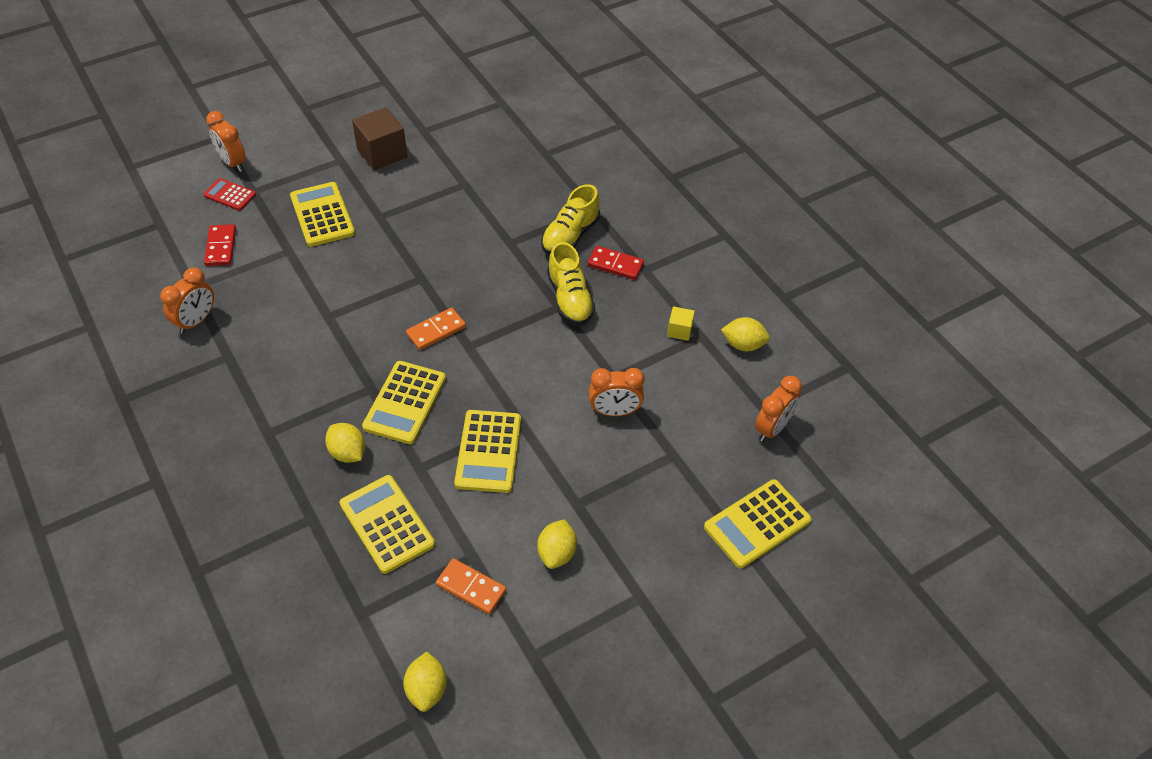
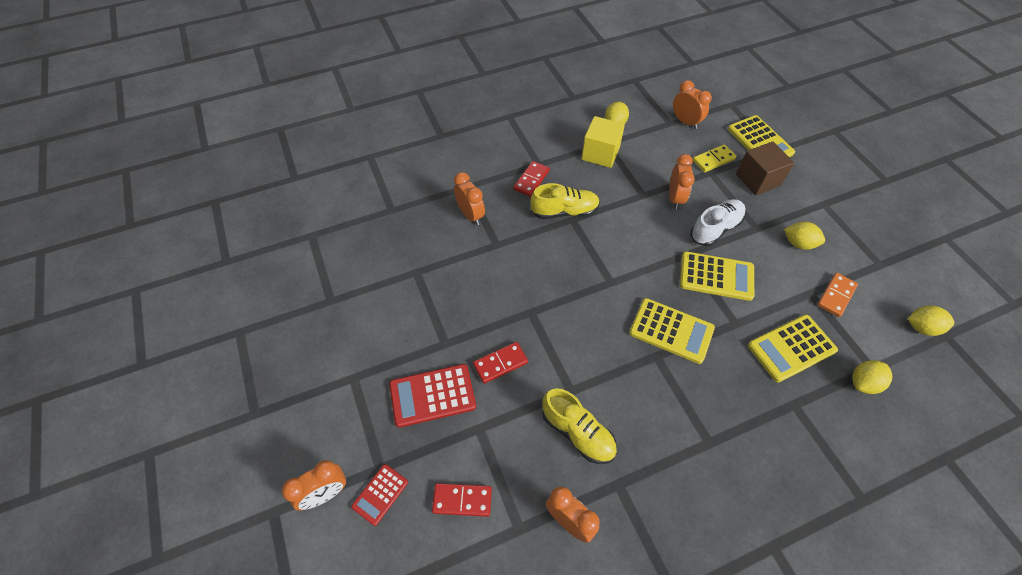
camera: 80 degrees left, 5 degrees up
yellow calculator [290,182,355,247] -> red calculator [389,364,476,428]
yellow lemon [325,423,365,463] -> yellow lemon moved to [852,360,892,394]
brown cube [352,107,407,170] -> brown cube moved to [736,141,794,195]
orange domino [406,307,466,350] -> none
yellow shoe [541,184,600,255] -> yellow shoe moved to [542,388,617,464]
yellow cube [667,306,695,341] -> yellow cube [581,116,625,168], size x1.94
none -> orange clock [454,172,485,225]
none -> red domino [473,342,528,384]
none -> white shoe [690,199,746,246]
none -> yellow domino [693,144,736,172]

